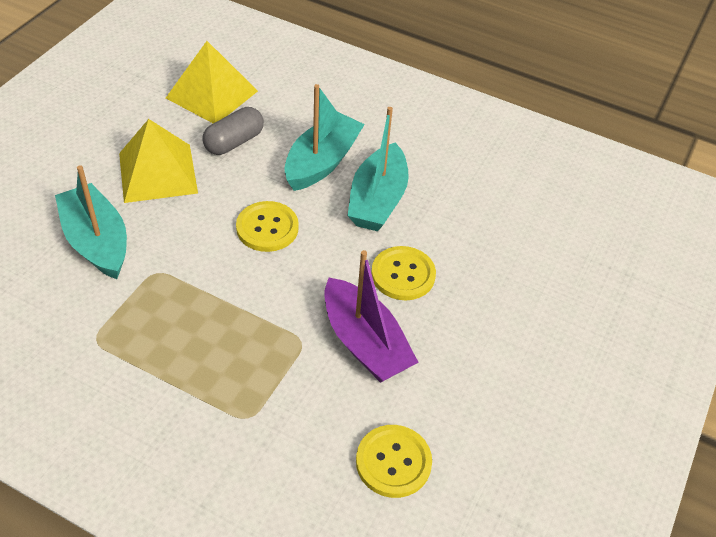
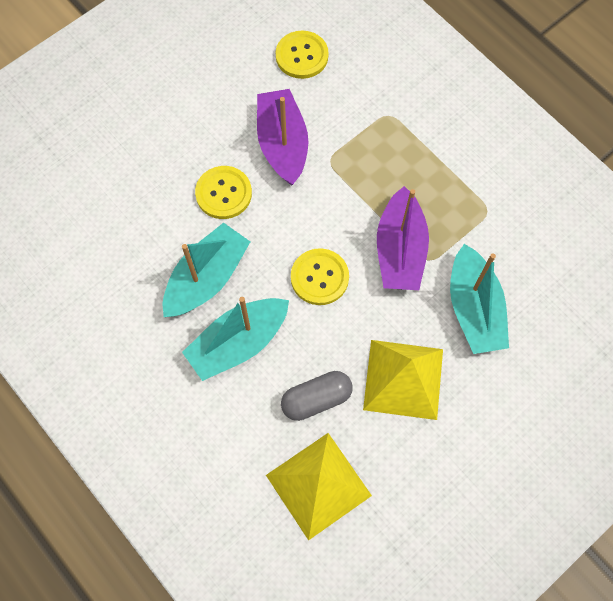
camera: 155 degrees left, 20 degrees up
none -> purple boat [377,186,429,290]

